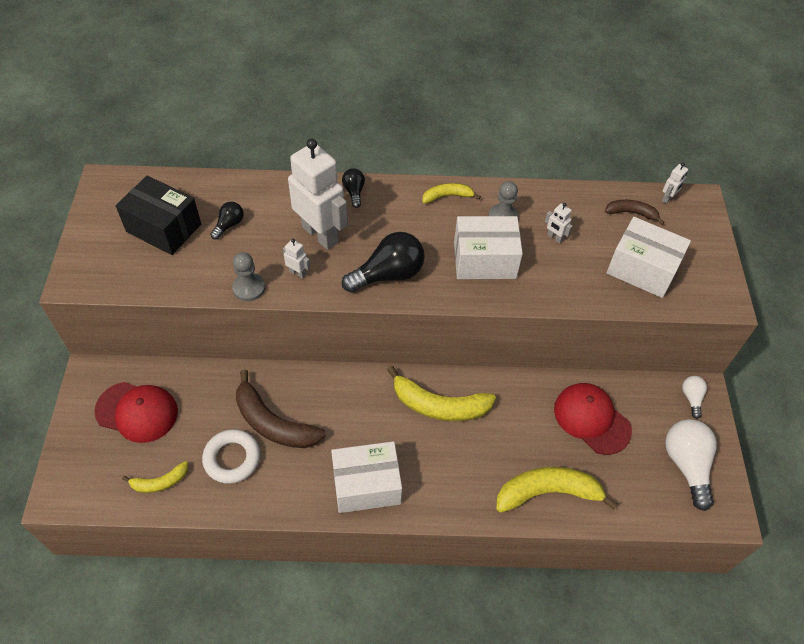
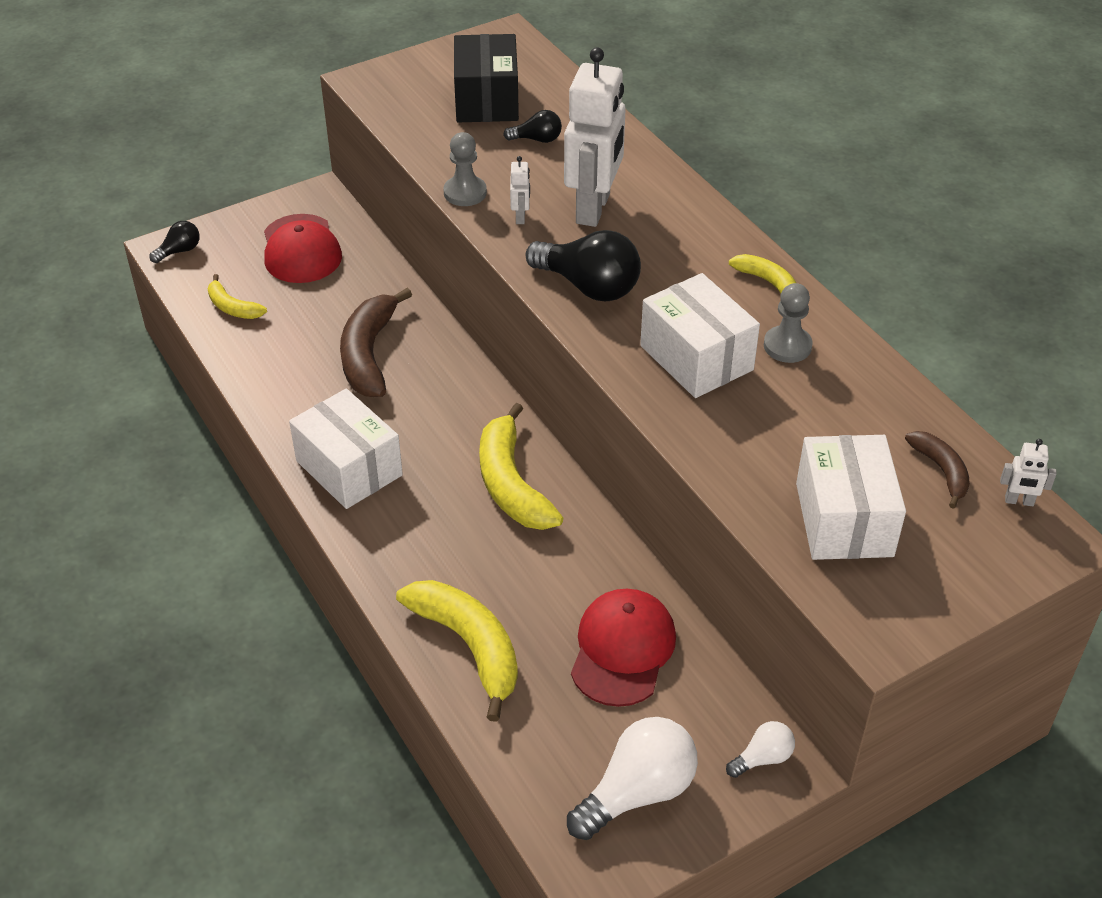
camera: 60 degrees right, 10 degrees down
white ring [202,429,260,484] -> none
black light bulb [342,168,365,208] -> black light bulb moved to [149,221,200,263]
white robot [545,203,572,243] -> none

